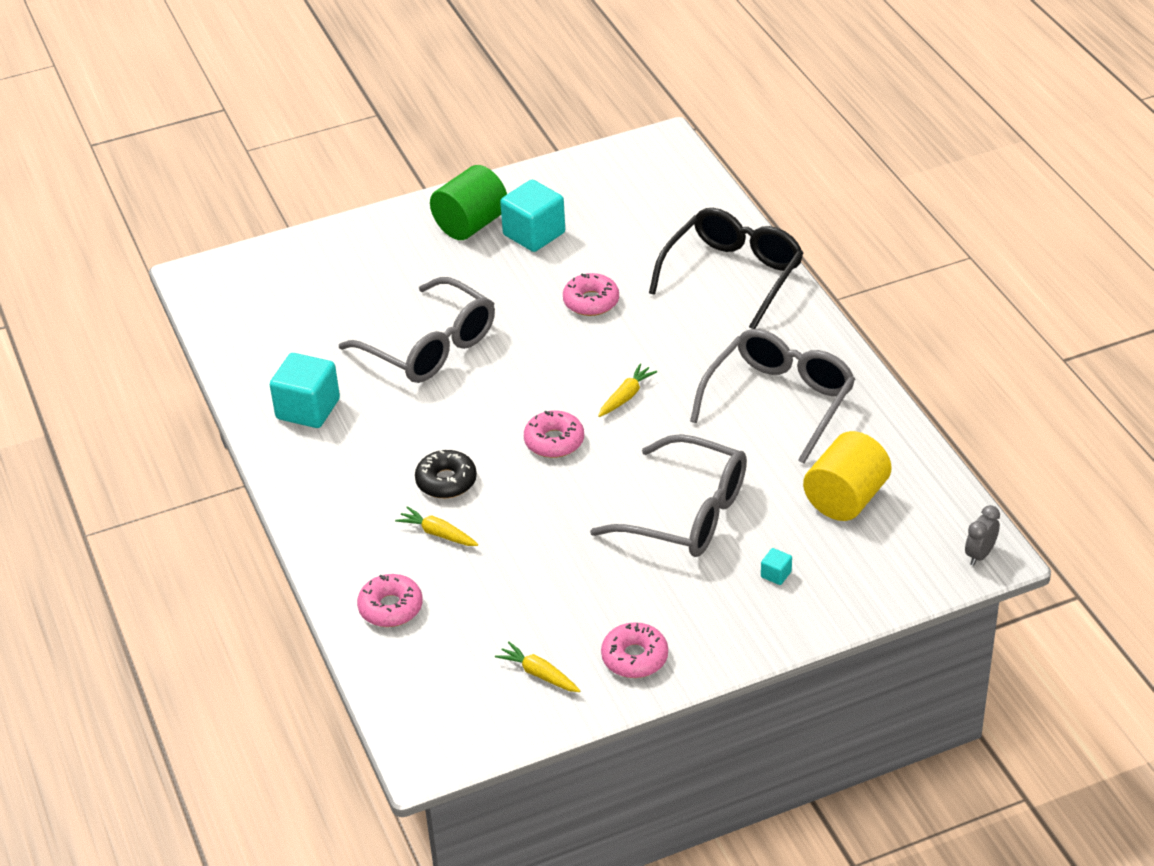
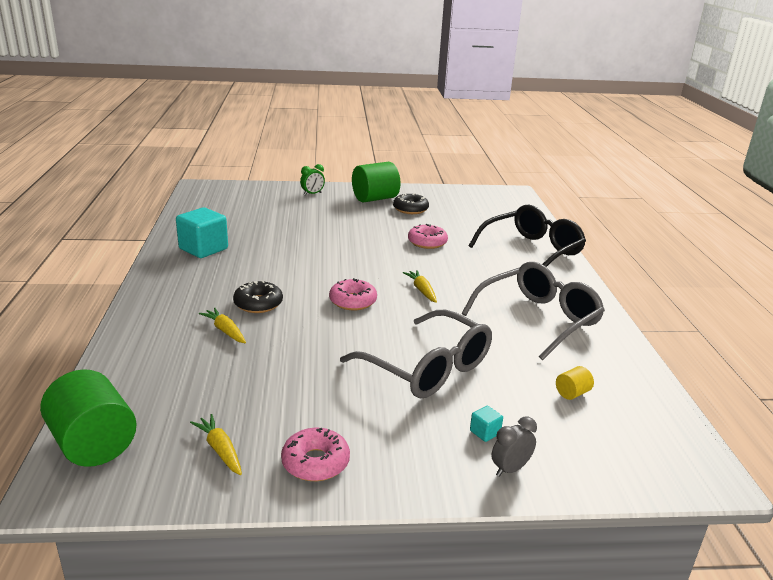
camera: 15 degrees right, 15 degrees down
grey glasses [339,277,495,383] -> none
pink donut [357,574,423,627] -> none
turquoise cube [500,180,565,252] -> black donut [393,193,429,214]
yellow carrot [598,364,657,417] -> yellow carrot turned 75 degrees counterclockwise [403,270,437,303]
yellow cylinder [803,431,892,521] -> yellow cylinder [556,366,594,400], size x0.45
grey clock [965,505,1000,566] -> grey clock moved to [492,417,537,477]
none -> green cylinder [40,369,137,467]
none -> green clock [300,164,325,195]

